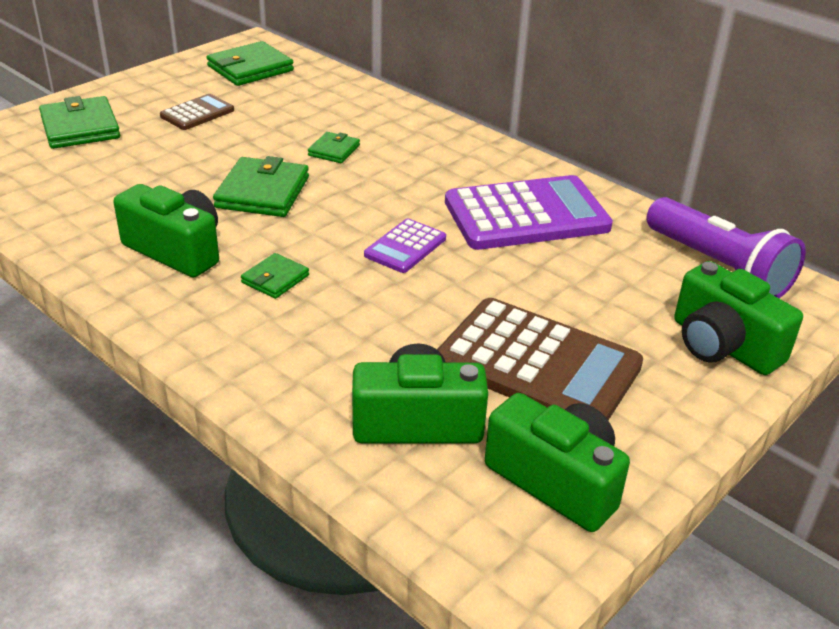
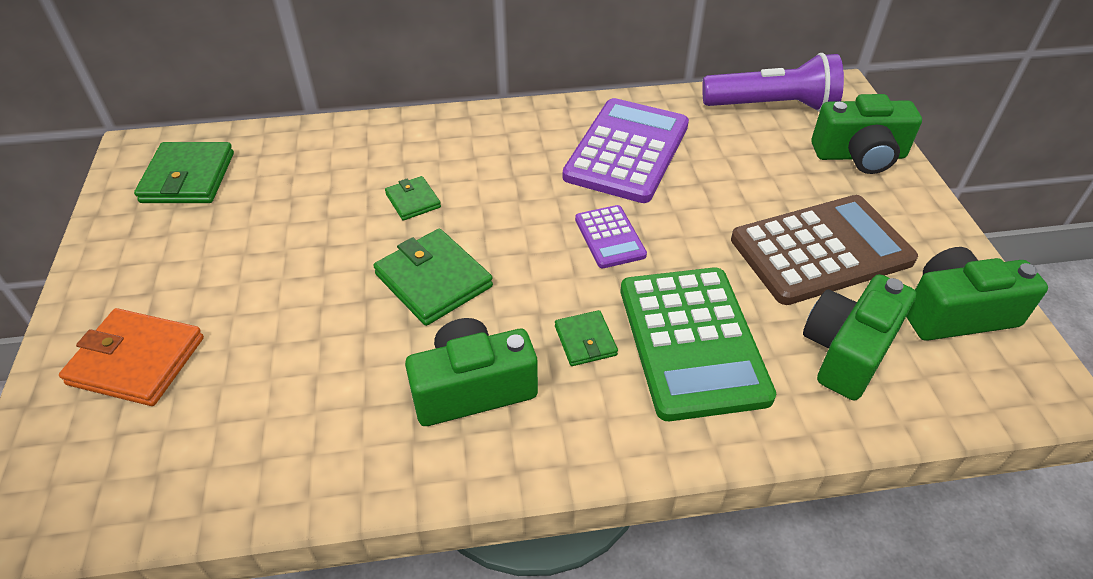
camera: 50 degrees left, 10 degrees up
green wallet [39,96,120,149] -> orange wallet [59,308,204,406]
brown calculator [160,94,234,130] -> none
none -> green calculator [621,267,776,421]

